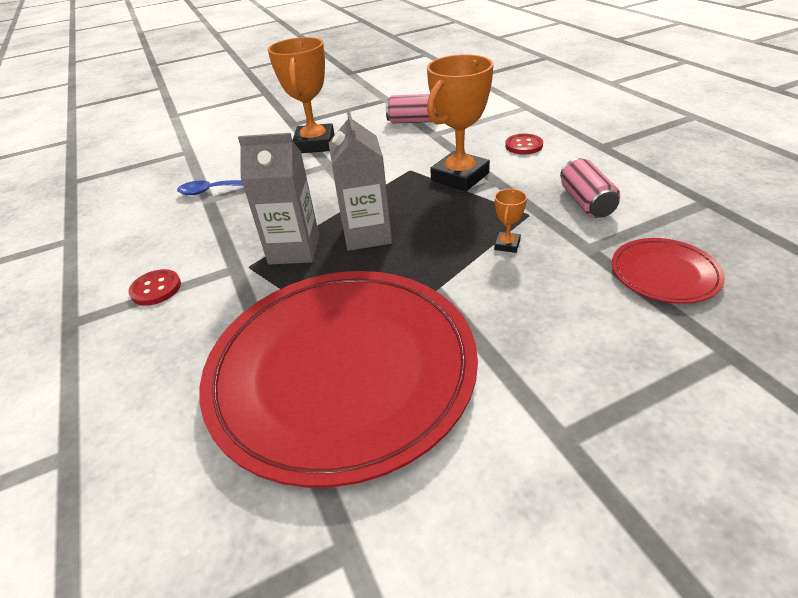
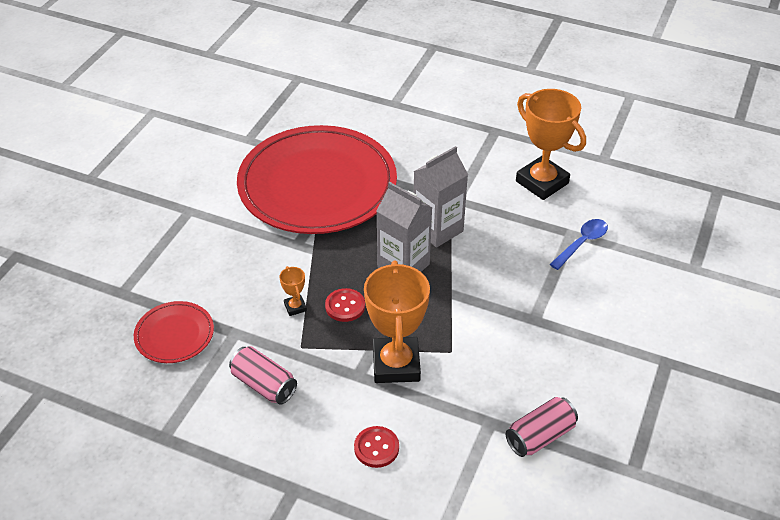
camera: 135 degrees right, 5 degrees up
red button [128,269,181,306] -> red button moved to [325,288,365,322]
orange trophy [268,37,335,153] -> orange trophy moved to [516,89,586,200]

